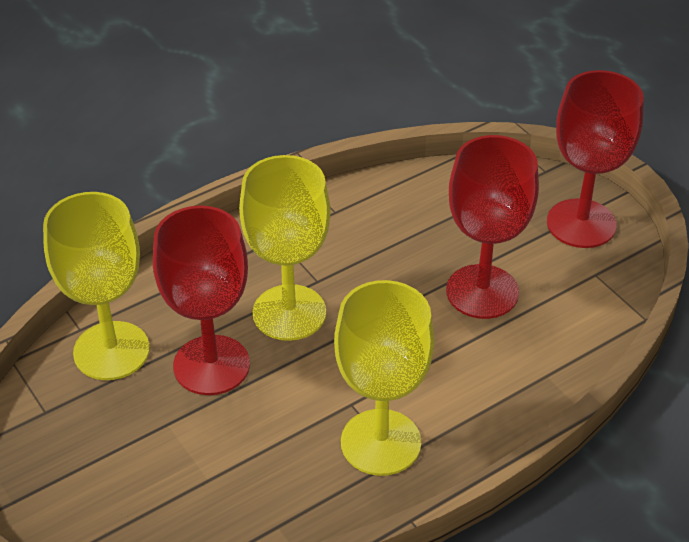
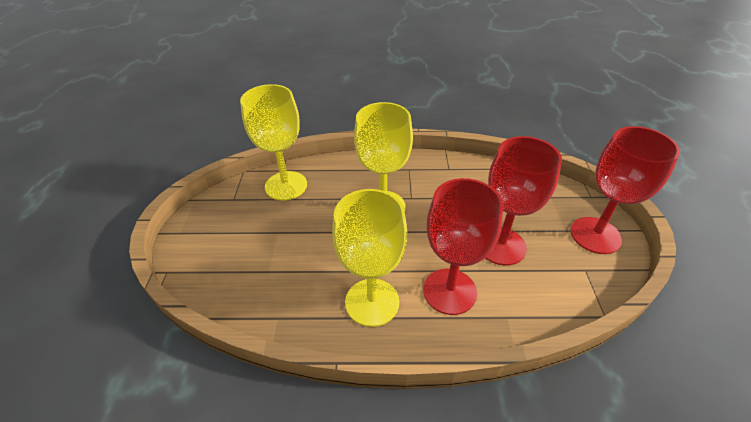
camera: 35 degrees right, 0 degrees up
red goblet [153,206,250,395] -> red goblet moved to [423,178,503,315]

